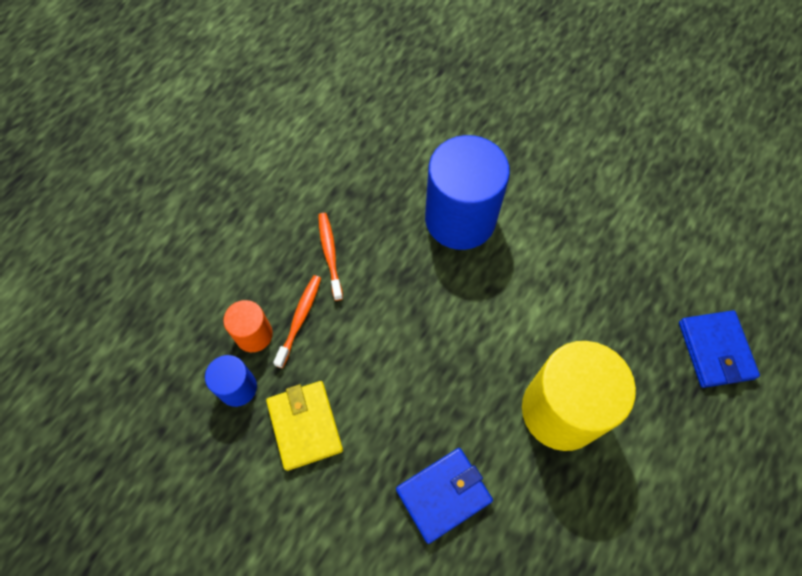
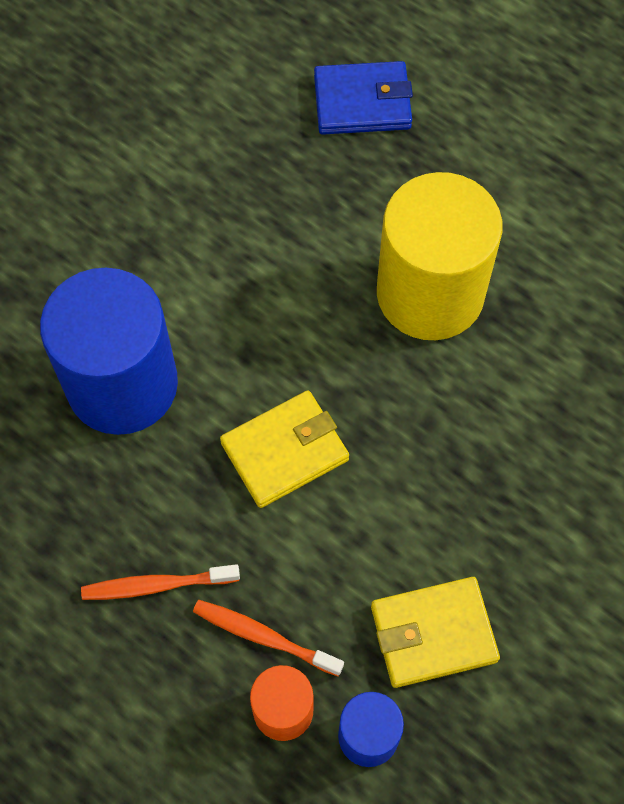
camera: 85 degrees left, 0 degrees up
blue wallet [396,448,493,544] -> none
none -> yellow wallet [220,390,349,508]

